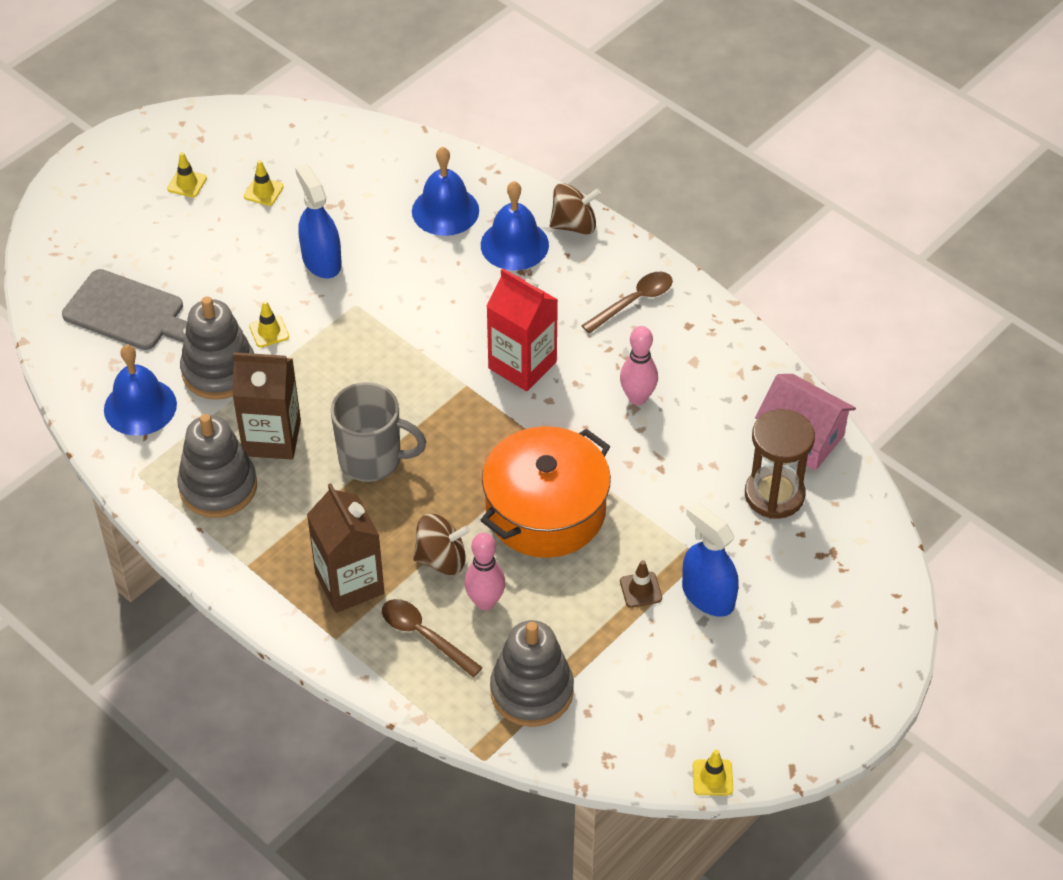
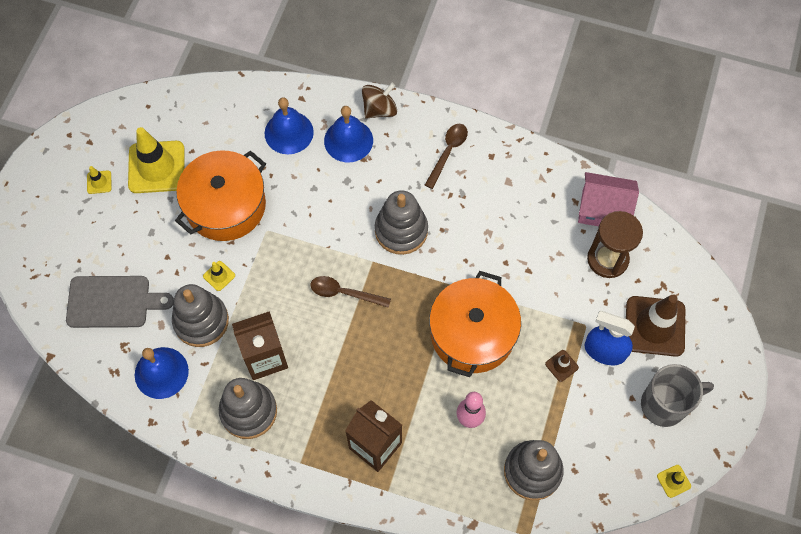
camera: 25 degrees left, 15 degrees up
yellow traffic cone [244,160,284,206] -> yellow traffic cone [128,127,185,193], size x2.32
blue spray bottle [295,164,342,278] -> orange pot [175,150,266,241]
grey mug [331,382,426,482] -> grey mug moved to [641,364,714,427]
brown spoon [382,599,483,677] -> brown spoon moved to [311,276,391,308]
brown spinning top [413,513,470,575] -> none
red carton [486,268,558,391] -> grey stacking toy [375,190,428,255]
pink bowling pin [620,326,658,405] -> none
none -> brown traffic cone [626,295,685,357]

